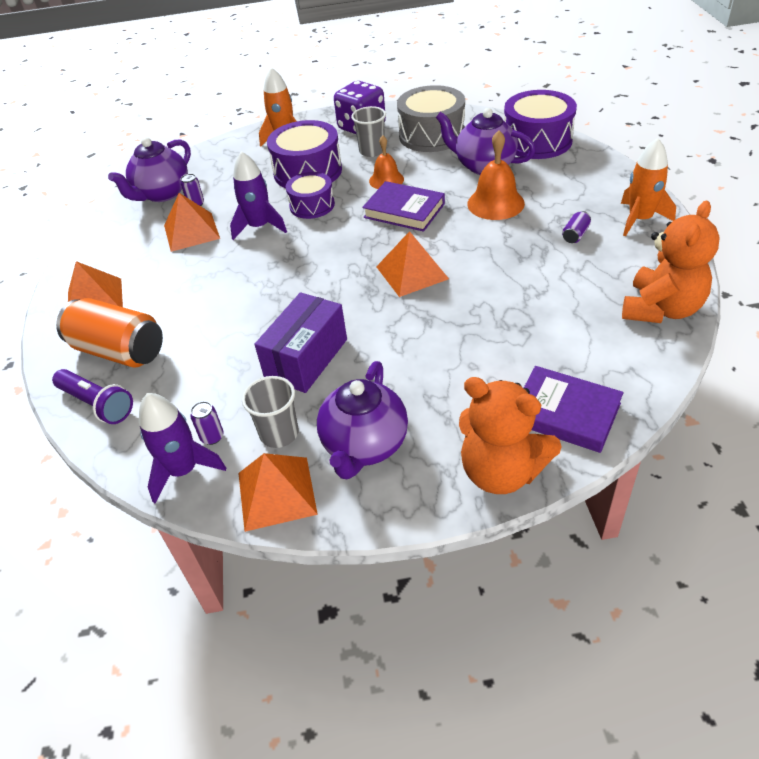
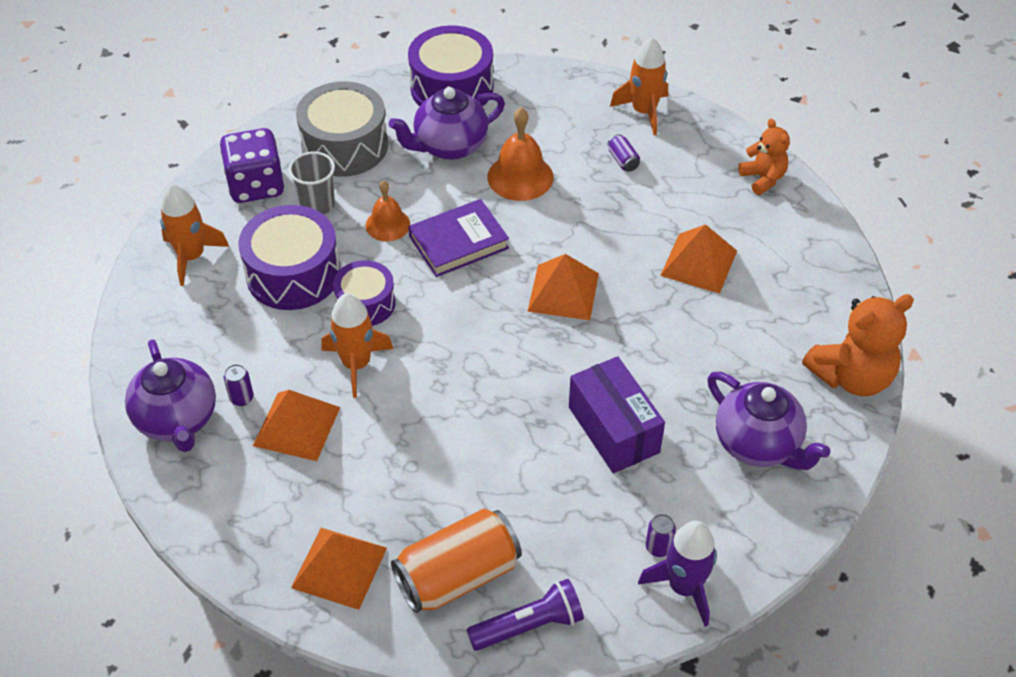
camera: 60 degrees left, 5 degrees up
purple rocket [230,151,287,240] -> orange rocket [322,293,393,398]
orange pyramid [238,453,318,532] -> orange pyramid moved to [660,224,737,294]
grey cup [242,376,299,448] -> none
purple book [524,366,623,453] -> none
orange teddy bear [622,201,720,323] -> orange teddy bear [738,119,790,195], size x0.60

